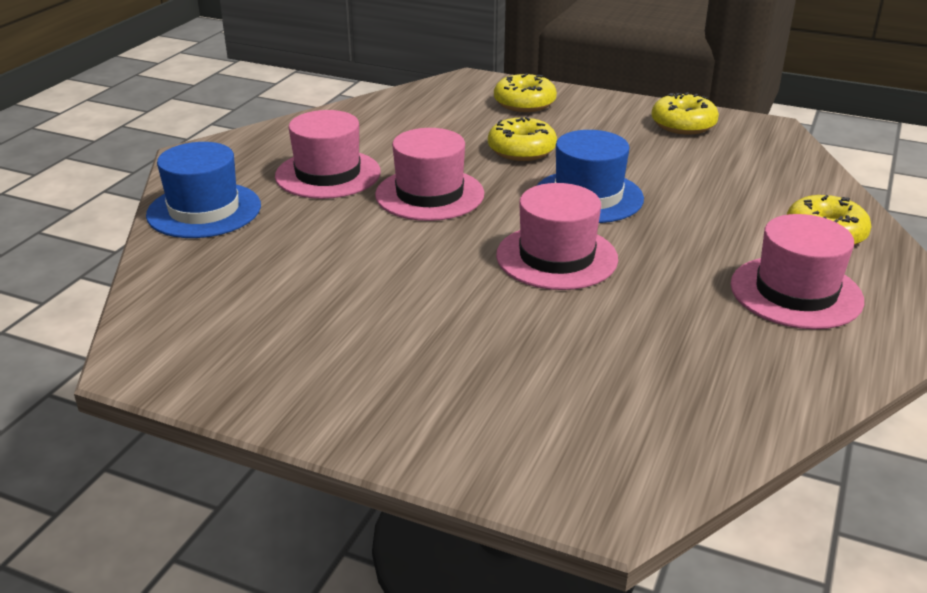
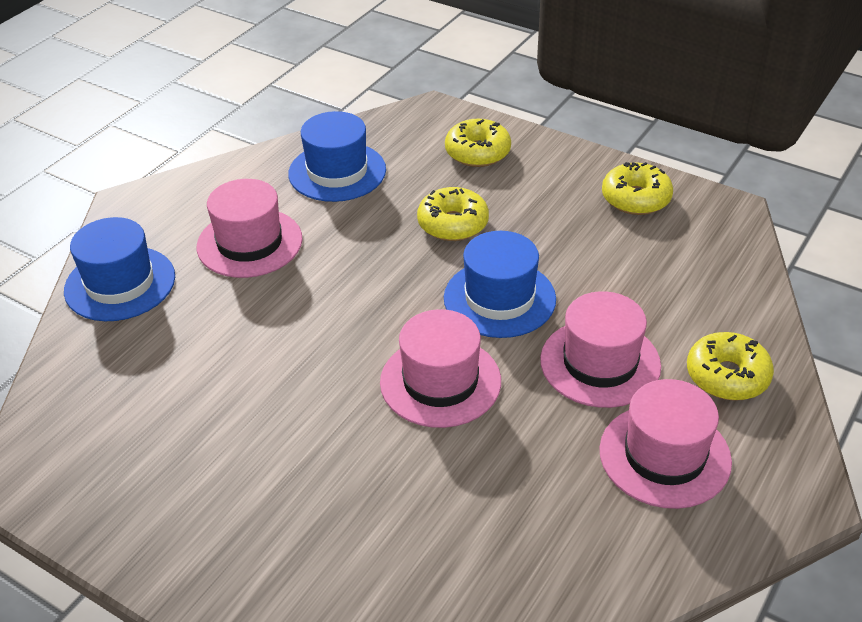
camera: 10 degrees right, 10 degrees up
pink hat [375,128,484,221] -> pink hat moved to [540,291,661,408]
none -> blue hat [288,111,386,202]

